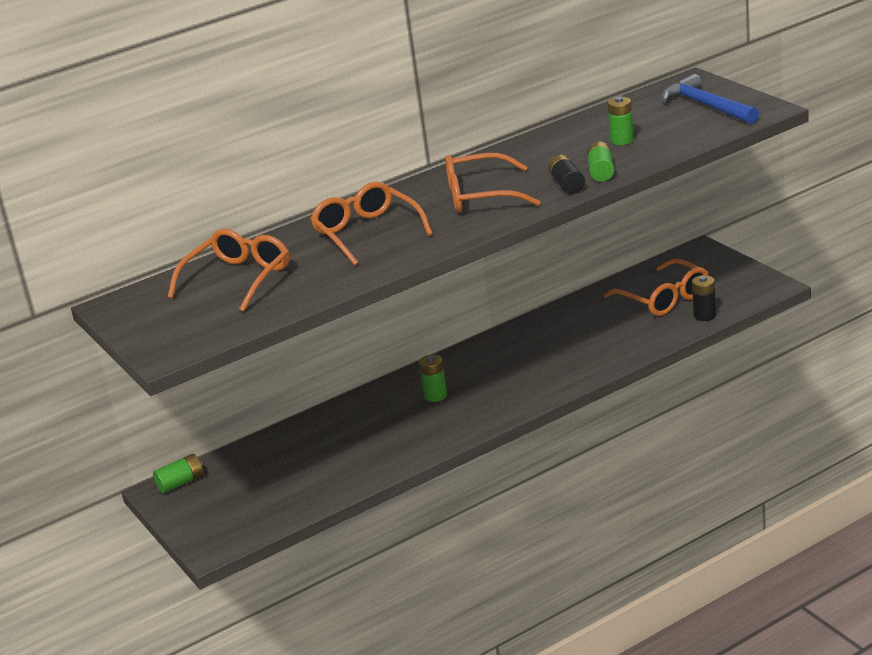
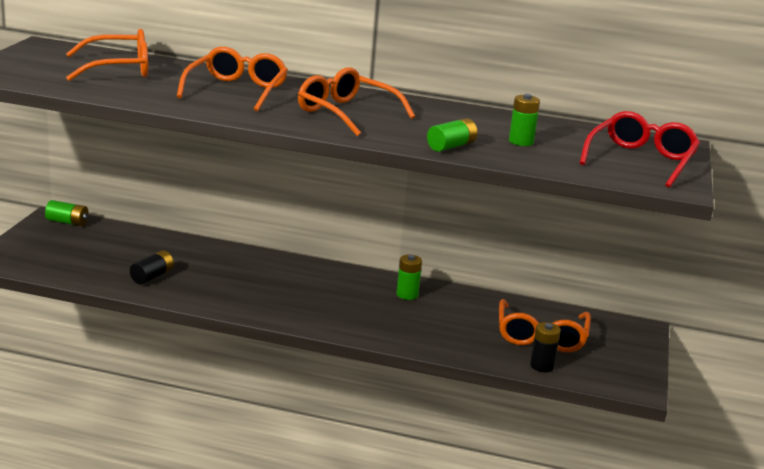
camera: 40 degrees right, 5 degrees down
green battery [419,354,447,402] -> green battery moved to [397,254,422,300]
black battery [548,155,585,194] -> black battery moved to [130,250,174,285]
blue hammer [661,74,759,124] -> red glasses [580,111,700,187]

